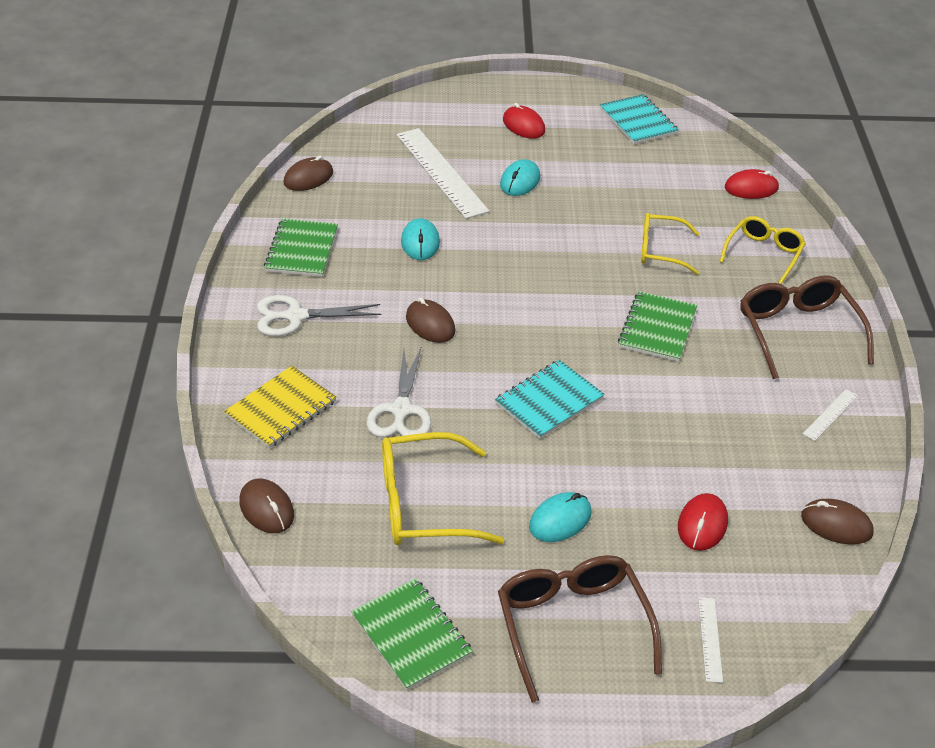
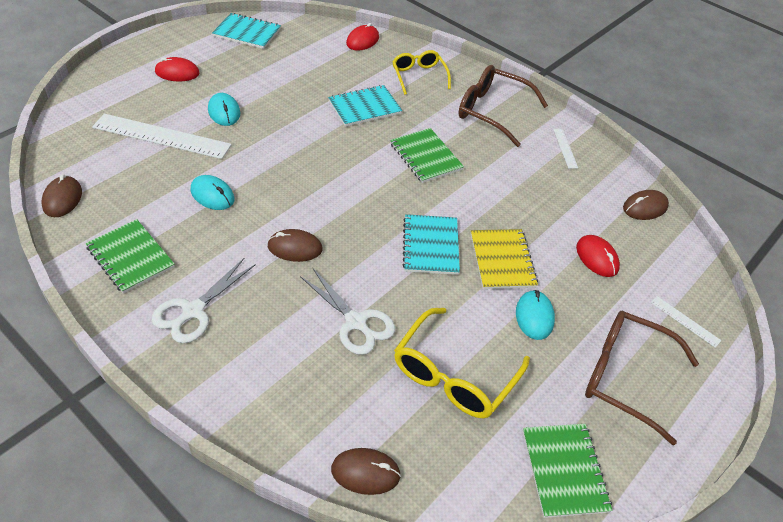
camera: 50 degrees left, 5 degrees up
yellow notebook [224,366,337,448] -> yellow notebook moved to [471,229,538,289]
green notebook [351,578,473,690] -> green notebook turned 75 degrees clockwise [523,424,612,518]
yellow glasses [641,213,700,274] -> turquoise notebook [328,85,402,127]

